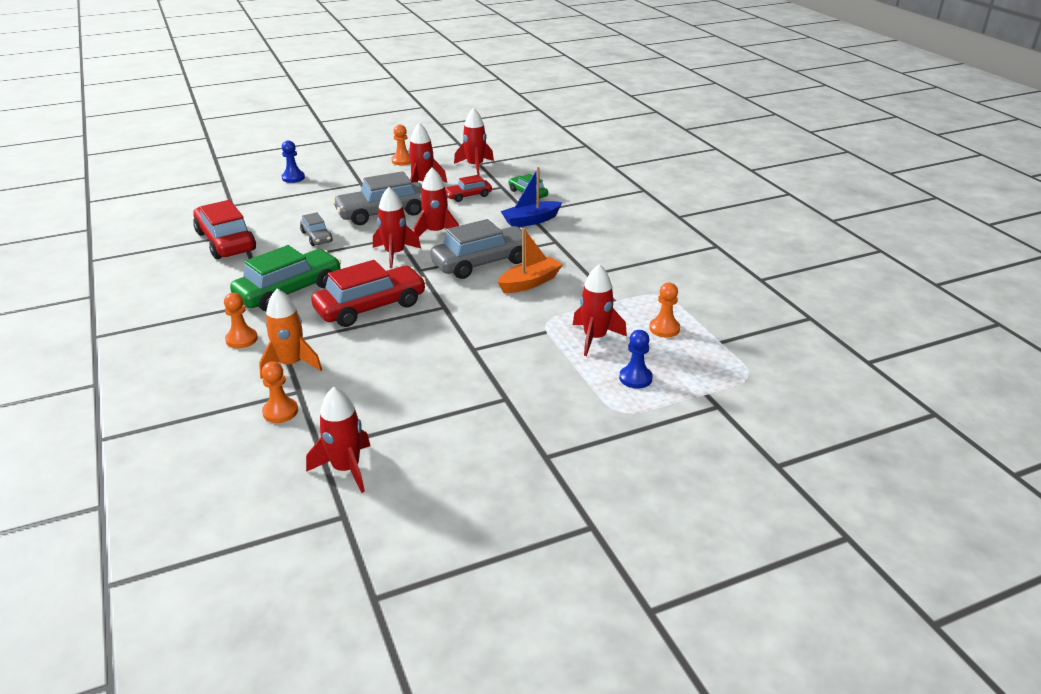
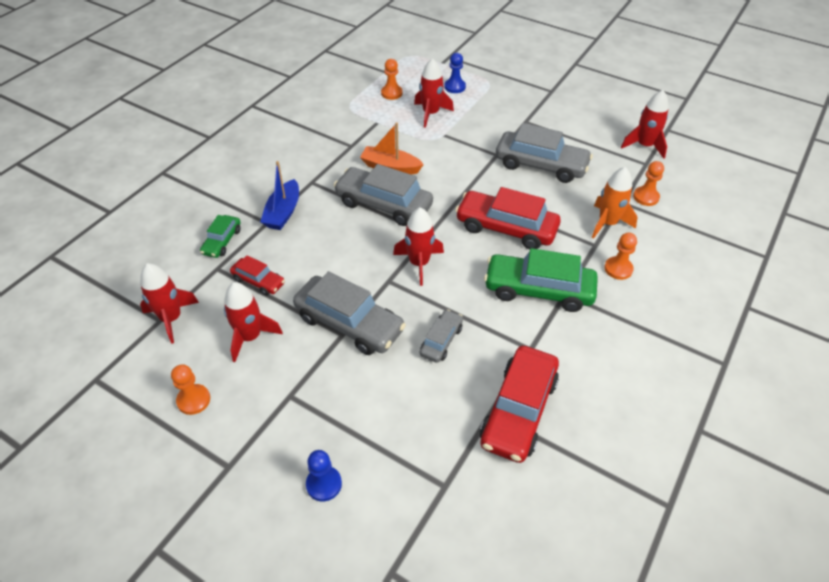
camera: 125 degrees left, 15 degrees up
red rocket [414,167,459,236] -> none
blue boat [501,167,562,227] -> blue boat turned 75 degrees clockwise [260,161,299,230]
none -> grey car [496,123,593,183]

